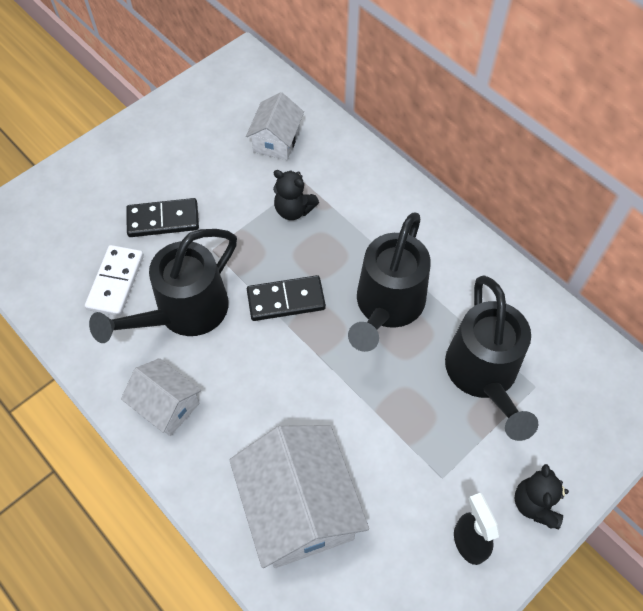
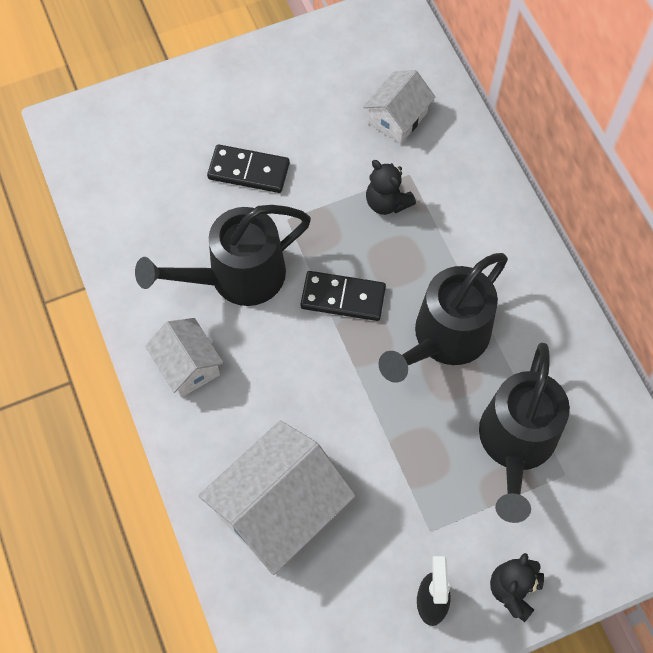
camera: 20 degrees right, 5 degrees up
white domino [85,245,144,316] -> none
white house [229,425,369,568] -> white house turned 45 degrees clockwise [198,420,356,575]

